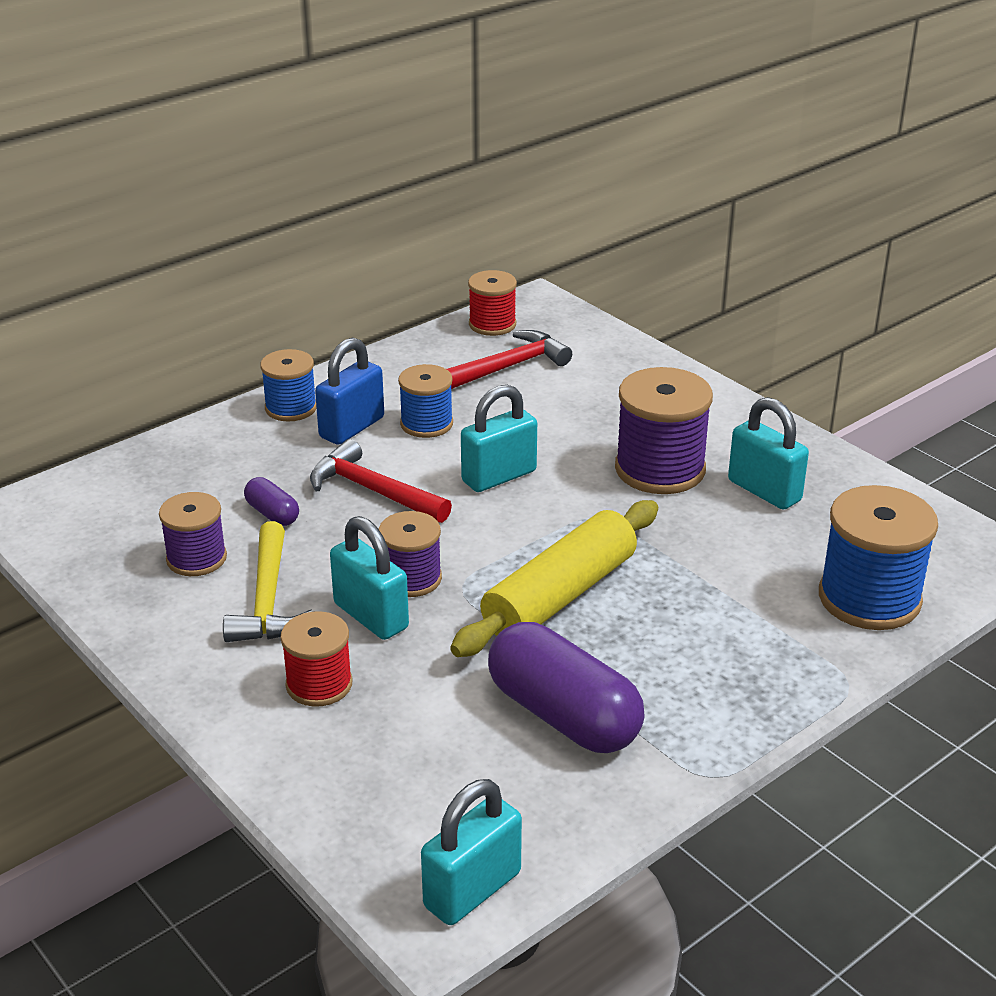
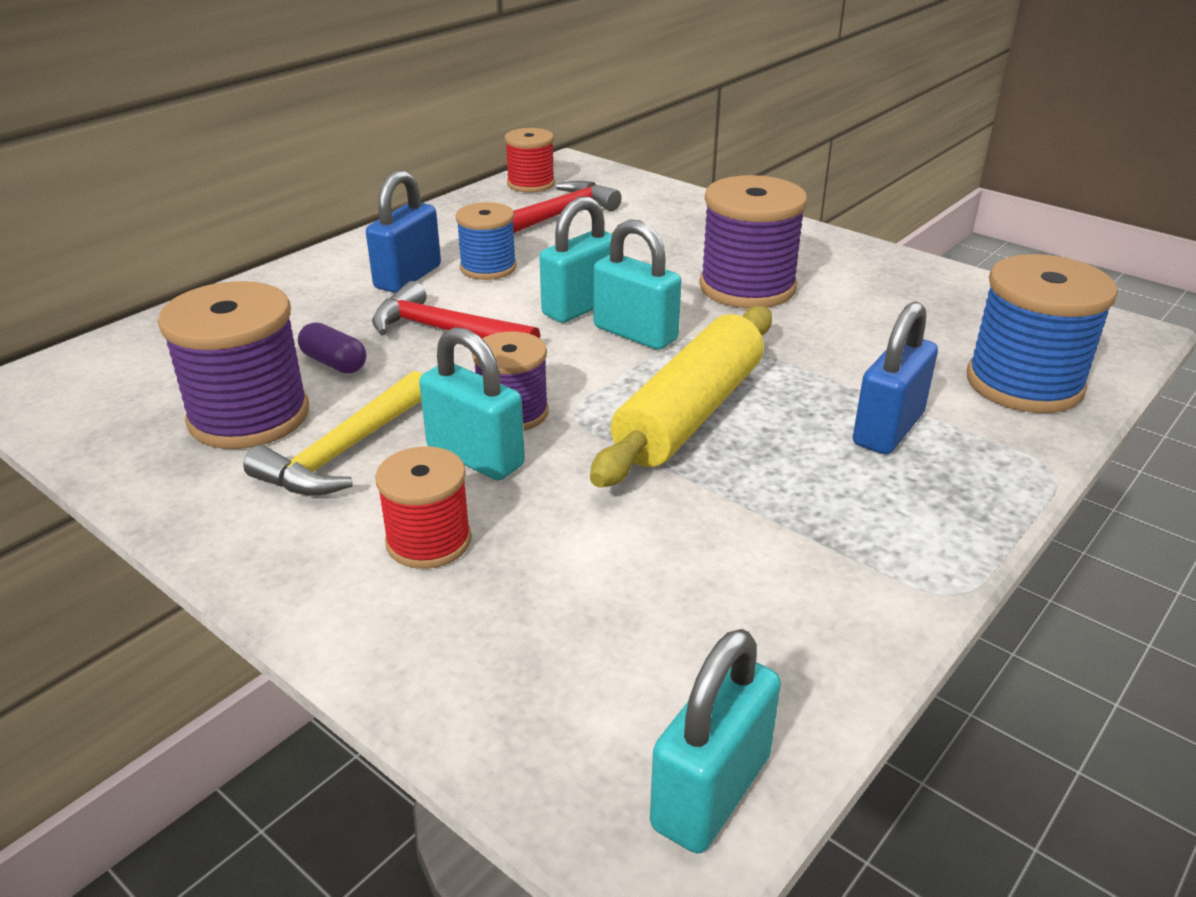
camera: 10 degrees left, 0 degrees up
purple spool [159,492,227,576] -> purple spool [158,281,309,449], size x1.64
yellow hammer [223,521,314,642] -> yellow hammer turned 45 degrees clockwise [243,371,423,496]
blue spool [260,349,316,421] -> none
purple capsule [488,622,645,753] -> none
turquoise padlock [728,397,809,510] -> turquoise padlock moved to [593,219,681,350]
none -> blue padlock [853,301,938,454]

